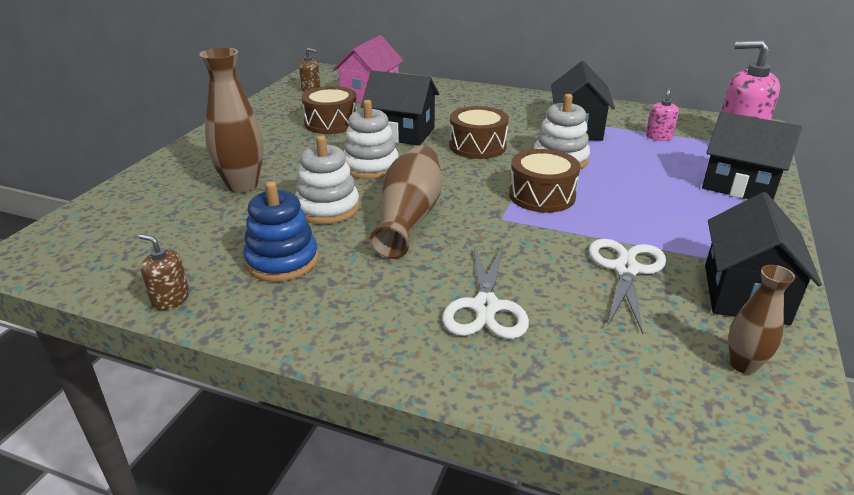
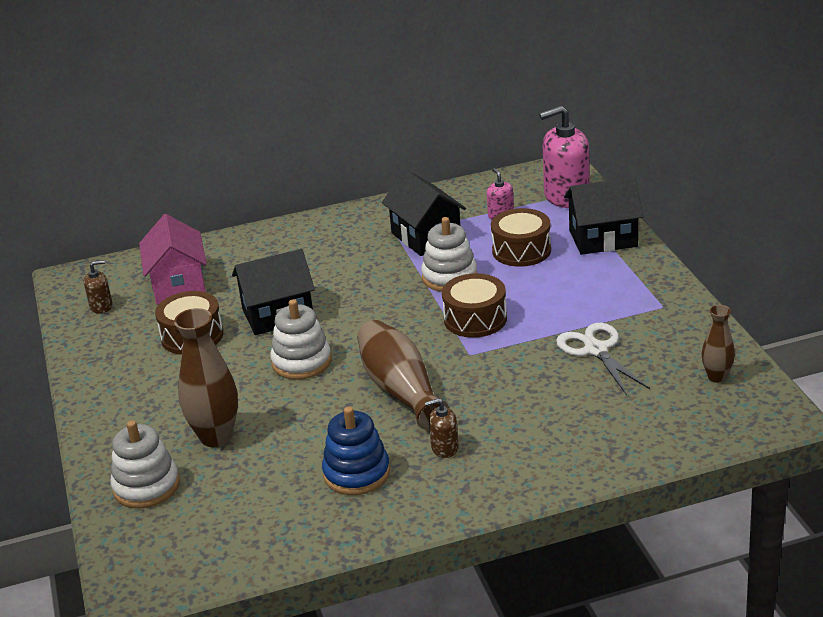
camera: 35 degrees left, 0 degrees up
brown soap dispenser [139,234,190,310] -> brown soap dispenser moved to [425,398,459,458]
white stacking toy [295,135,360,224] -> white stacking toy moved to [110,420,179,508]
white scissors [442,245,529,339] -> none
brown drum [449,106,509,159] -> brown drum moved to [491,208,551,267]
black house [705,192,822,325] -> none

